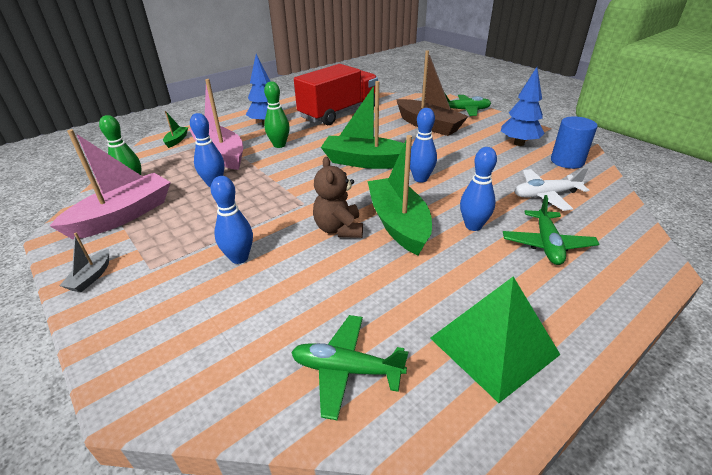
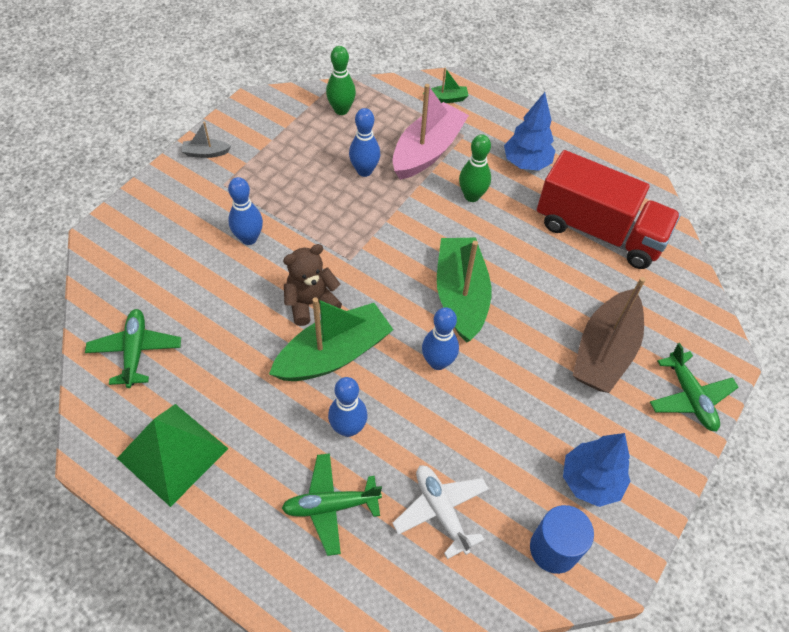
camera: 70 degrees right, 20 degrees up
pink boat [50,129,171,240] -> none

